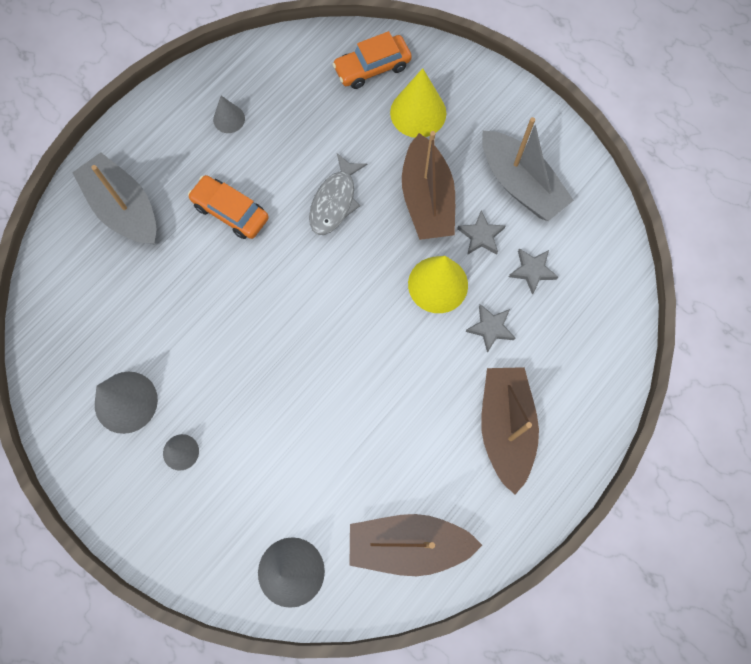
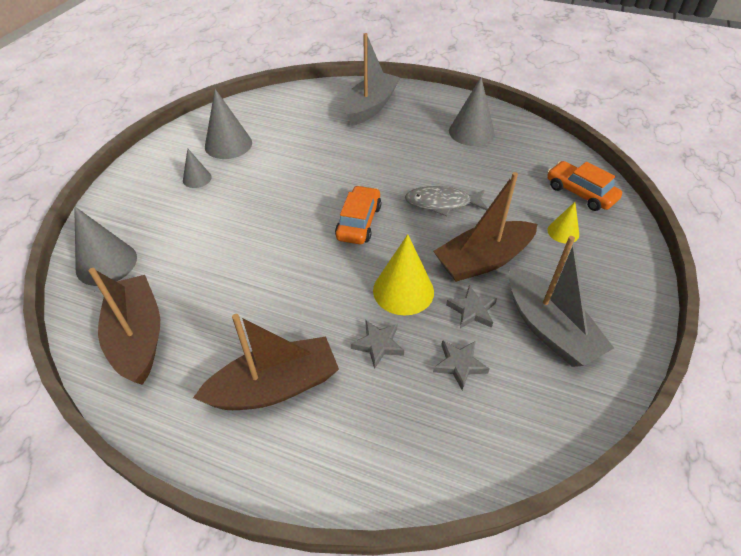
camera: 70 degrees right, 25 degrees down
orange car [188,175,269,239] -> orange car moved to [335,185,381,244]
grey cone [213,96,245,133] -> grey cone [449,77,495,146], size x1.78
yellow cone [390,68,446,138] -> yellow cone [547,202,579,243], size x0.56
grey boat [482,117,574,221] -> grey boat turned 60 degrees counterclockwise [509,236,614,367]

